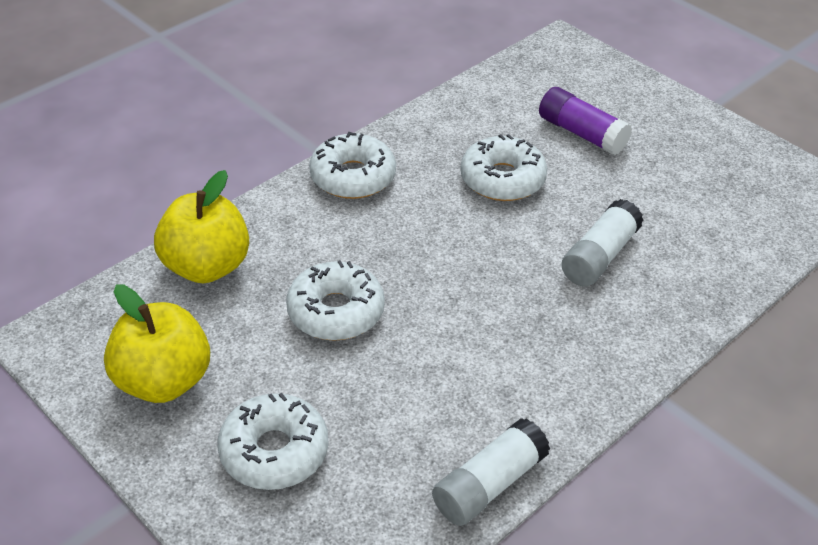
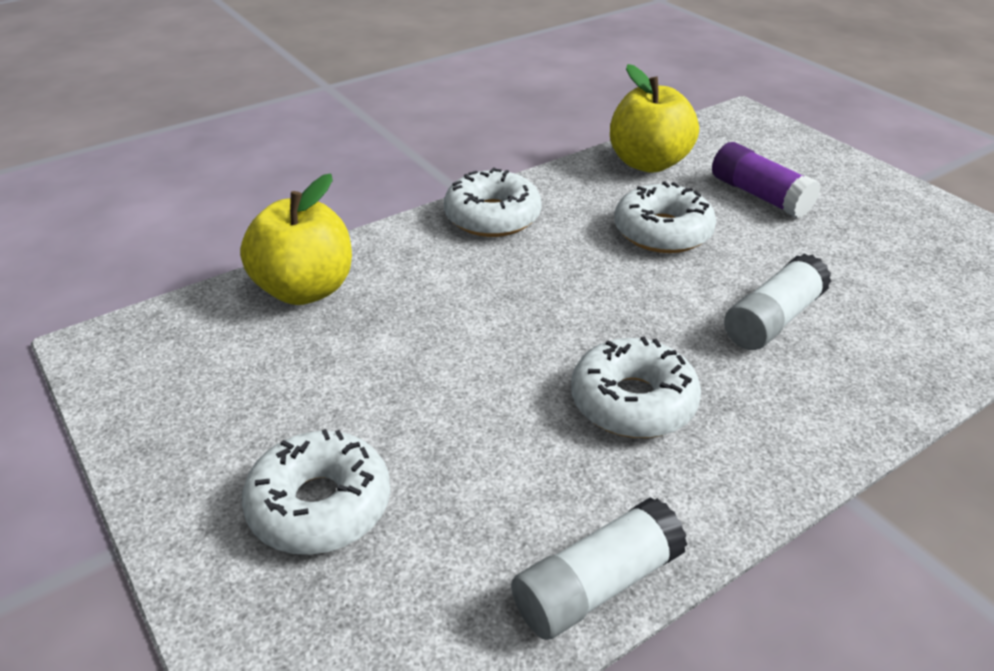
camera: 10 degrees right, 5 degrees down
yellow apple [104,284,210,403] -> yellow apple moved to [610,64,699,173]
white donut [286,260,385,341] -> white donut moved to [571,336,701,438]

